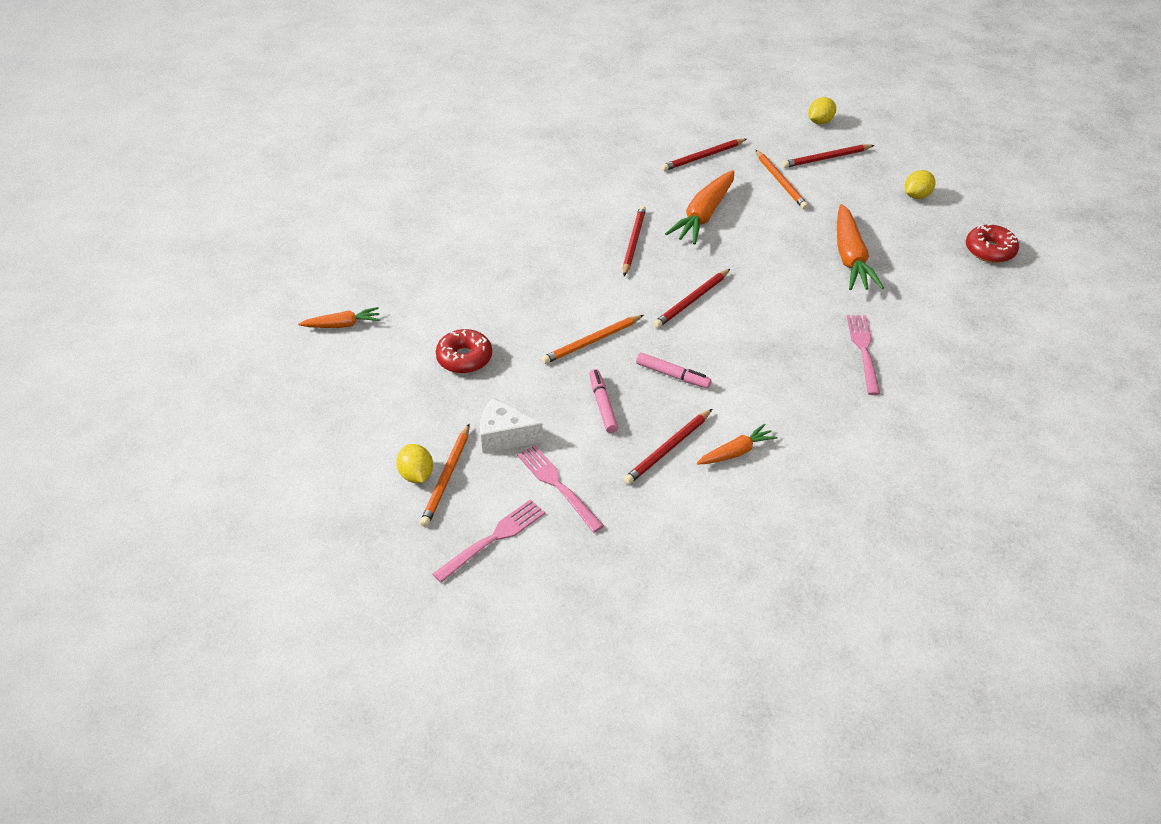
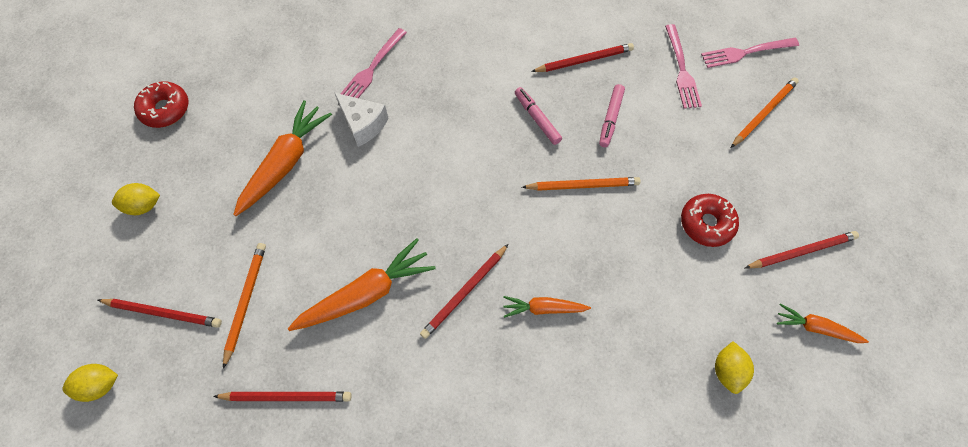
camera: 150 degrees left, 20 degrees up
yellow lemon [396,444,433,483] -> yellow lemon moved to [715,341,754,394]
white cheese [480,398,543,453] -> white cheese moved to [335,93,388,147]
red pencil [653,269,730,328] -> red pencil moved to [745,231,859,269]
orange carrot [697,423,778,465] -> orange carrot moved to [503,296,591,318]

